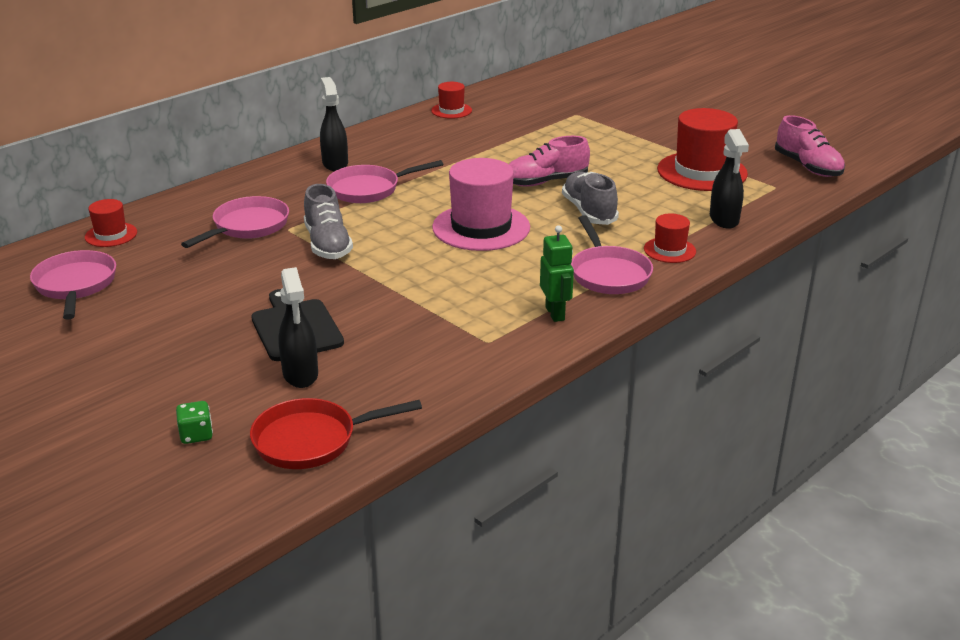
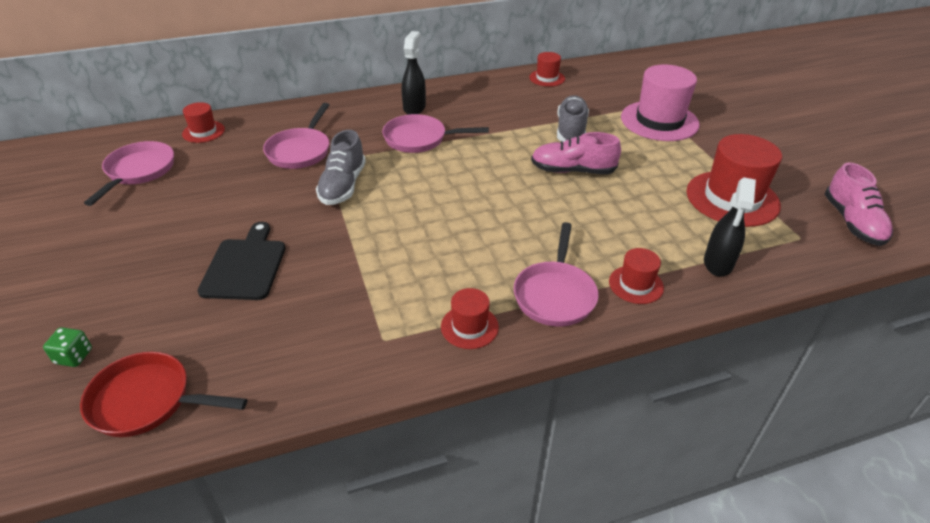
camera: 25 degrees right, 10 degrees up
pink pan [181,196,289,248] -> pink pan turned 135 degrees clockwise [263,103,329,169]
black spray bottle [278,267,318,388] -> none
pink hat [432,158,530,251] -> pink hat moved to [621,65,700,141]
green robot [540,225,574,322] -> red hat [441,288,499,349]
grey shoe [562,172,619,225] -> grey shoe moved to [557,95,589,142]

